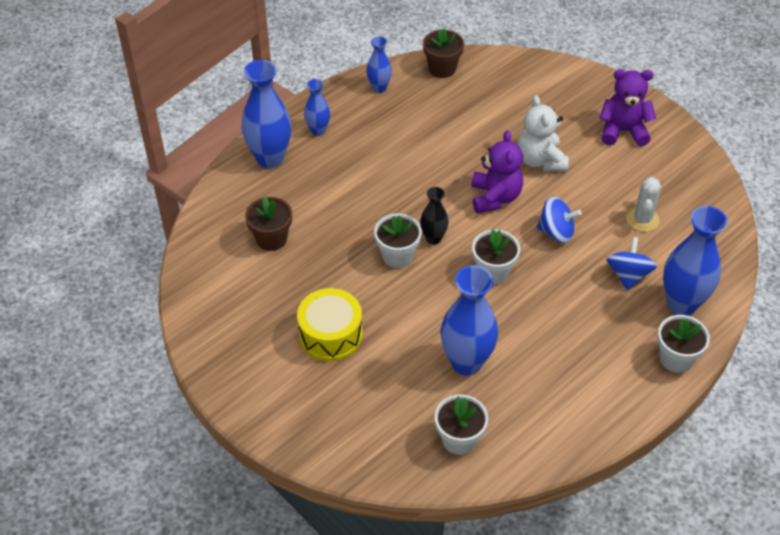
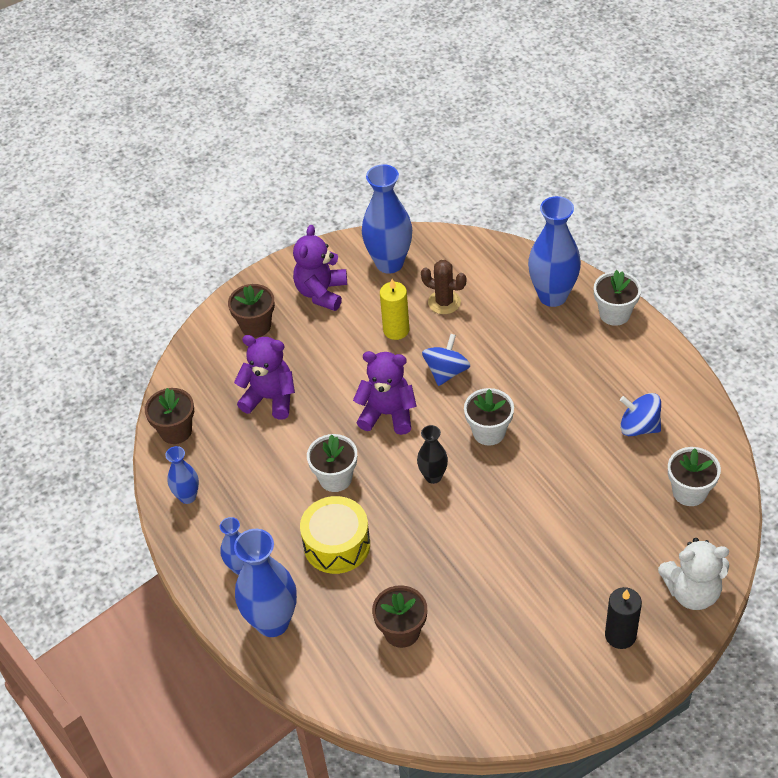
camera: 75 degrees left, 0 degrees up
yellow drum [297,288,363,361] -> yellow drum moved to [300,496,370,574]
white flower pot [374,214,422,268] -> white flower pot moved to [307,434,357,492]
blue vase [441,266,498,376] -> blue vase moved to [362,164,412,274]
white teddy bear [517,95,569,171] -> white teddy bear moved to [658,538,729,610]
blue spinning top [607,237,657,290] -> blue spinning top moved to [620,393,661,436]
white cactus [627,177,661,232] -> brown cactus [421,260,466,314]
none -> brown flower pot [228,284,275,338]
none -> purple teddy bear [234,335,295,420]
none -> yellow candle [380,279,409,340]
none -> black candle [605,587,642,649]

